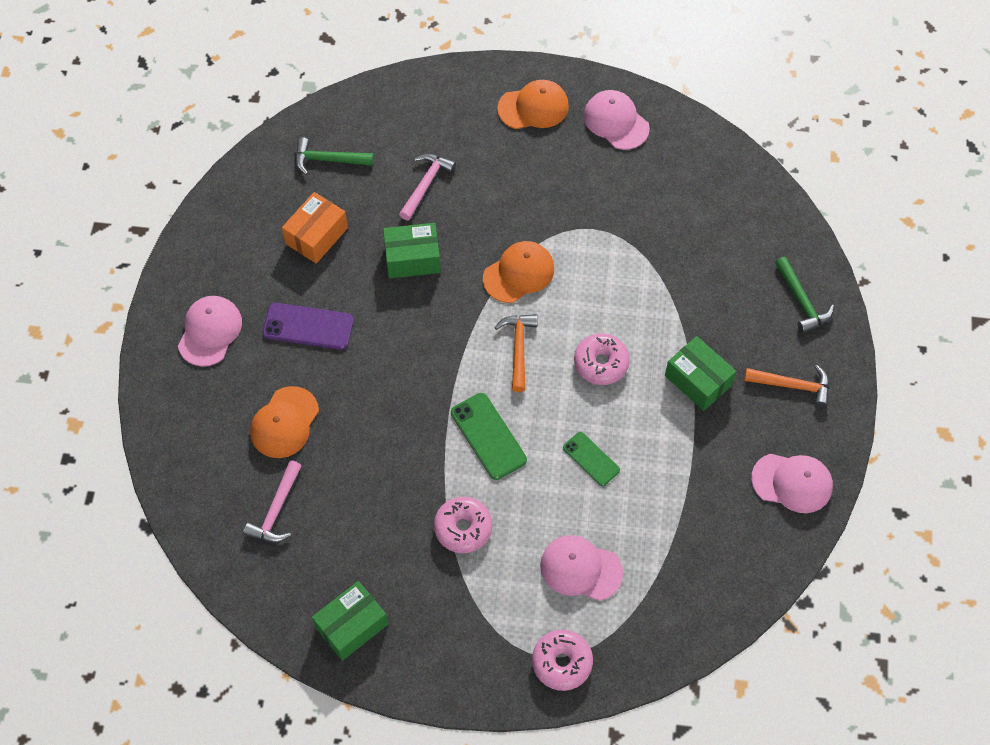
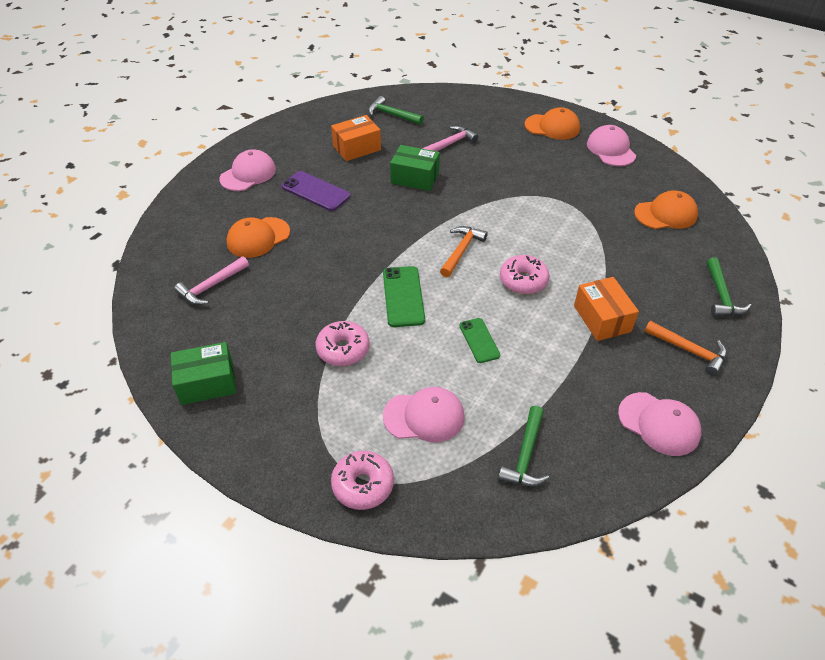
camera: 25 degrees right, 15 degrees down
orange cap [483,241,554,303] -> orange cap moved to [634,190,698,229]
pink cap [540,535,623,601] -> pink cap turned 135 degrees clockwise [383,387,465,442]
green box [665,336,736,411] -> orange box [574,277,639,341]
none -> green hammer [498,406,549,486]

